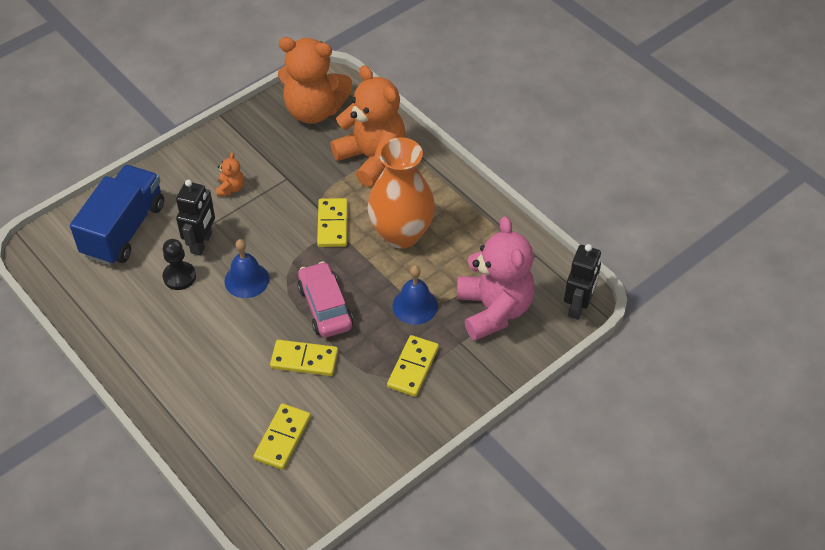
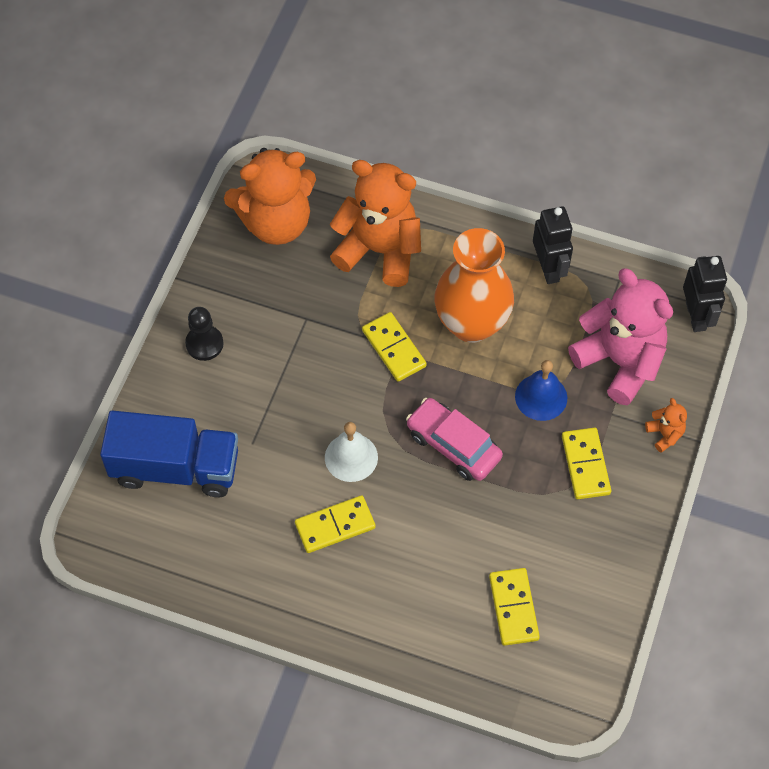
camera: 30 degrees left, 10 degrees up
blue truck [70,165,164,265] -> blue truck turned 105 degrees clockwise [100,410,238,497]
black pawn [163,239,196,290] -> black pawn moved to [185,307,224,361]
black robot [176,180,215,256] -> black robot moved to [533,206,573,284]
orange teddy bear [216,152,244,196] -> orange teddy bear moved to [645,398,687,453]
blue bell [224,239,269,298] -> white bell [325,422,378,482]
yellow domino [270,340,338,376] -> yellow domino moved to [295,495,376,553]

